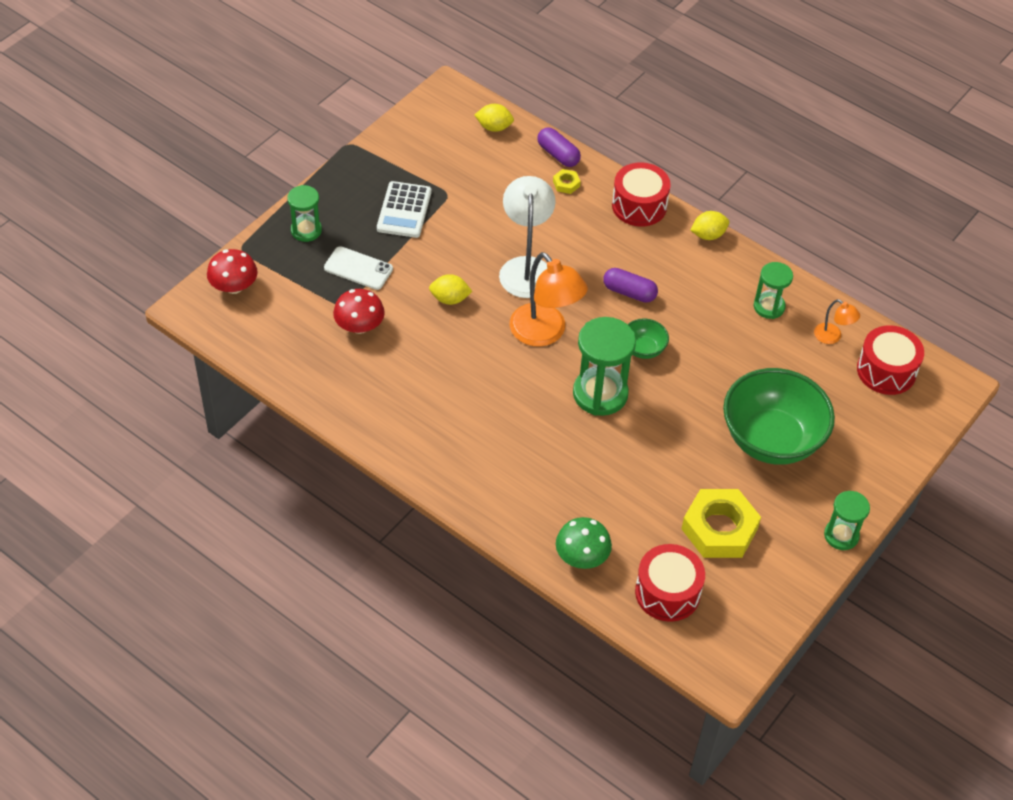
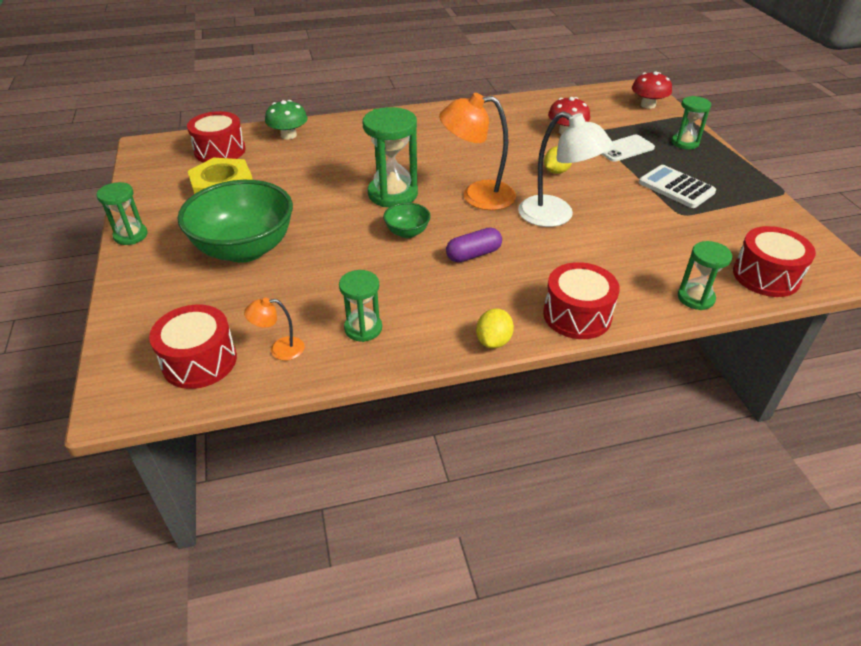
camera: 130 degrees right, 10 degrees down
yellow lemon [475,104,514,132] -> red drum [733,226,816,297]
purple capsule [537,127,581,167] -> green hourglass [678,241,732,310]
yellow nut [553,169,581,194] -> none

